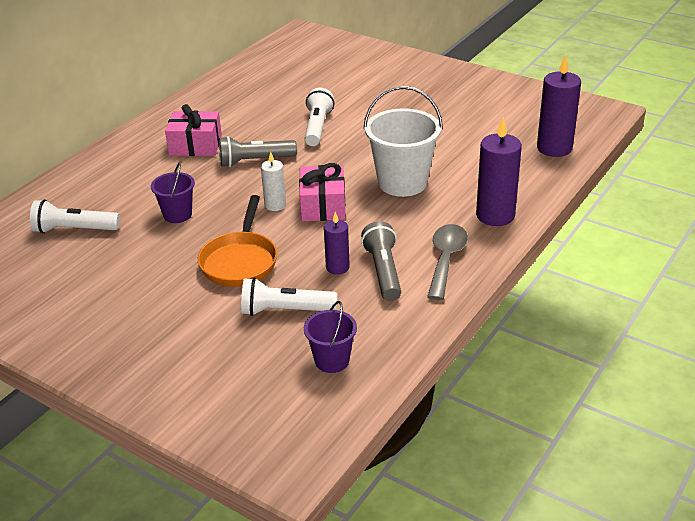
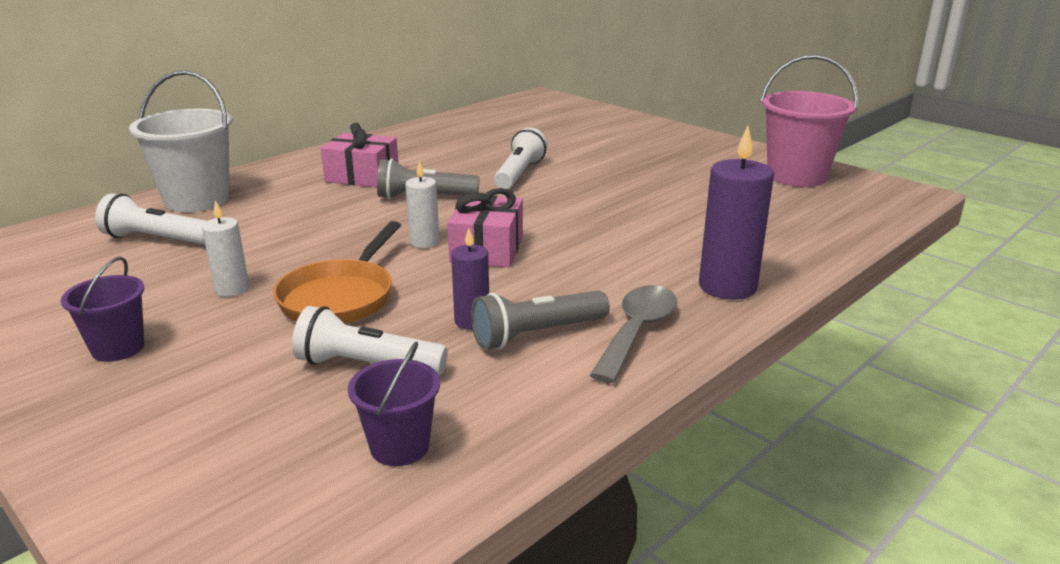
camera: 10 degrees right, 10 degrees down
purple bucket [151,162,195,223] -> purple bucket moved to [61,257,144,362]
grey flashlight [361,221,401,301] -> grey flashlight turned 120 degrees counterclockwise [471,291,610,350]
white bucket [363,86,443,197] -> white bucket moved to [129,70,233,212]
purple candle [537,55,581,157] -> none
none -> white candle [202,200,249,297]
none -> pink bucket [760,55,858,187]

